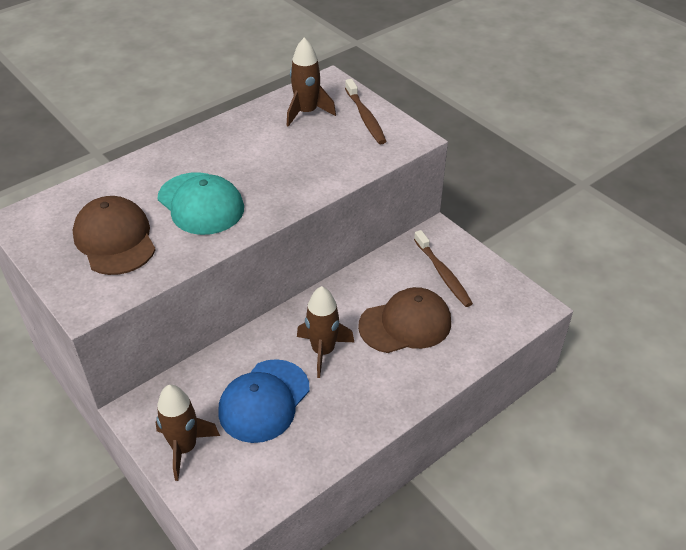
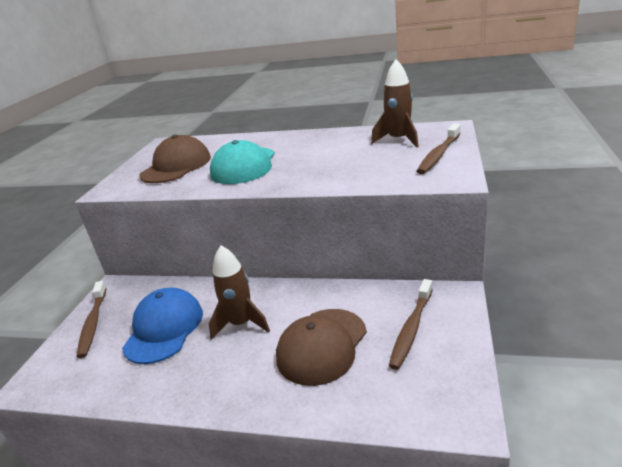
camera: 55 degrees right, 15 degrees down
brown rocket [156,385,220,481] -> brown toothbrush [77,281,107,358]
blue cap [218,359,310,443] -> blue cap turned 105 degrees clockwise [122,288,203,364]
brown cap [358,287,451,353] -> brown cap turned 90 degrees clockwise [276,309,367,386]

